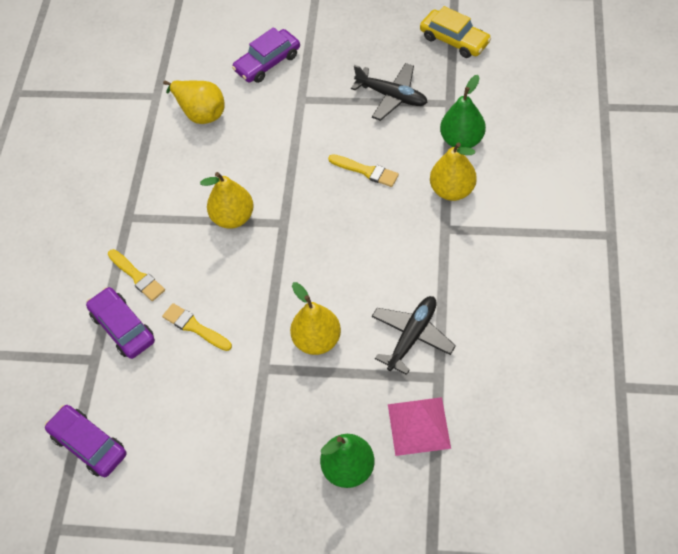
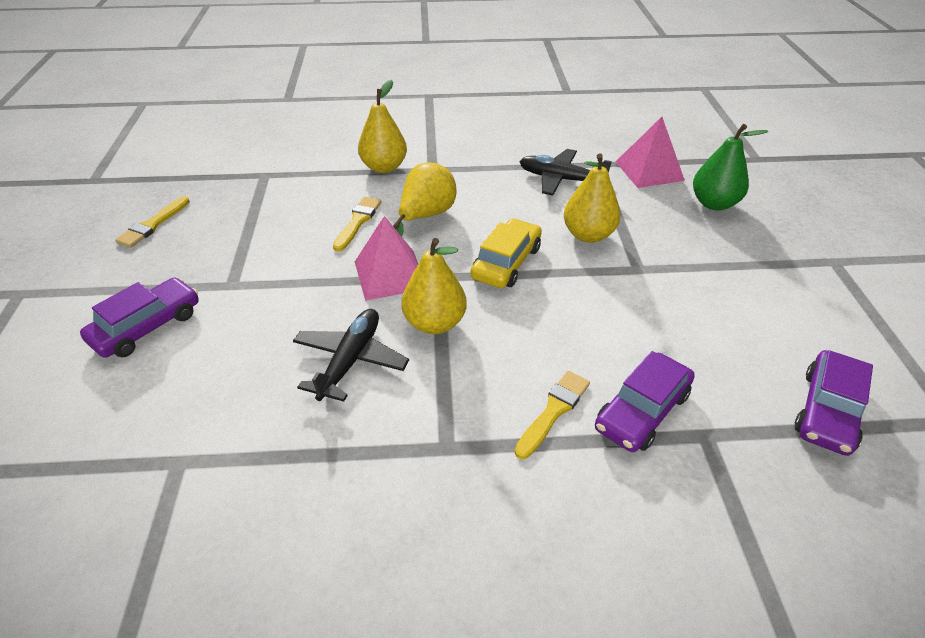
camera: 105 degrees left, 15 degrees down
yellow brush [162,303,232,351] -> yellow brush moved to [115,196,190,248]
yellow pear [163,81,225,124] -> yellow pear moved to [393,162,457,237]
purple car [232,27,300,83] -> purple car turned 90 degrees counterclockwise [80,277,199,358]
black plane [351,63,428,121] -> black plane moved to [293,309,409,402]
yellow car [420,6,491,58] -> yellow car moved to [470,219,542,288]
green pear [440,75,486,148] -> none
none -> pink pyramid [355,216,418,301]

